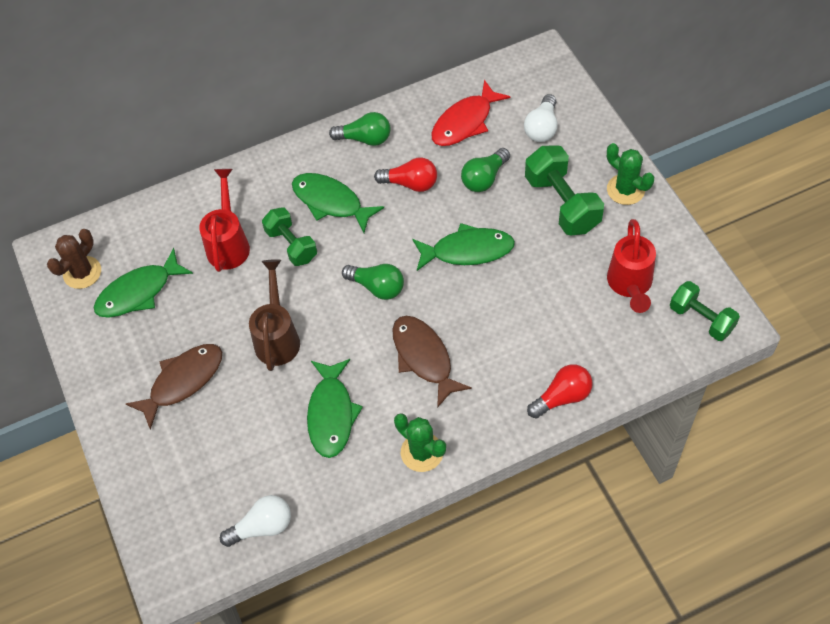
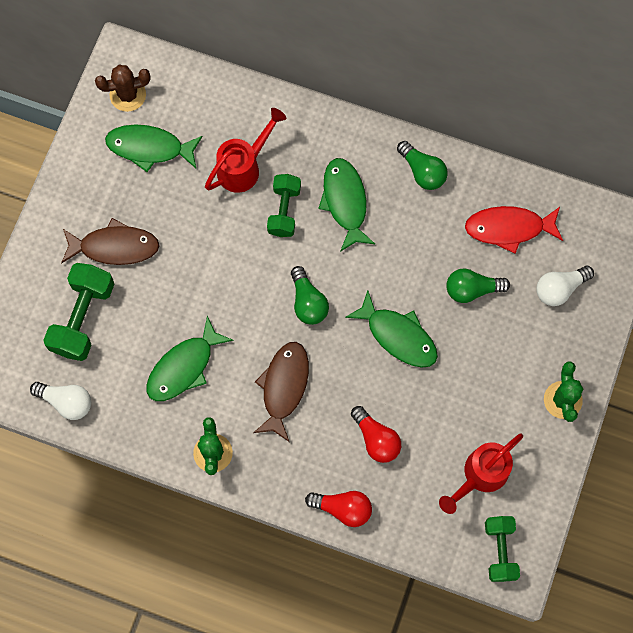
camera: 40 degrees right, 15 degrees up
brown watering can [249,259,300,371] -> none
red light bulb [374,157,437,192] -> red light bulb moved to [351,406,401,463]
green dumbbell [525,145,604,235] -> green dumbbell moved to [43,263,114,361]

